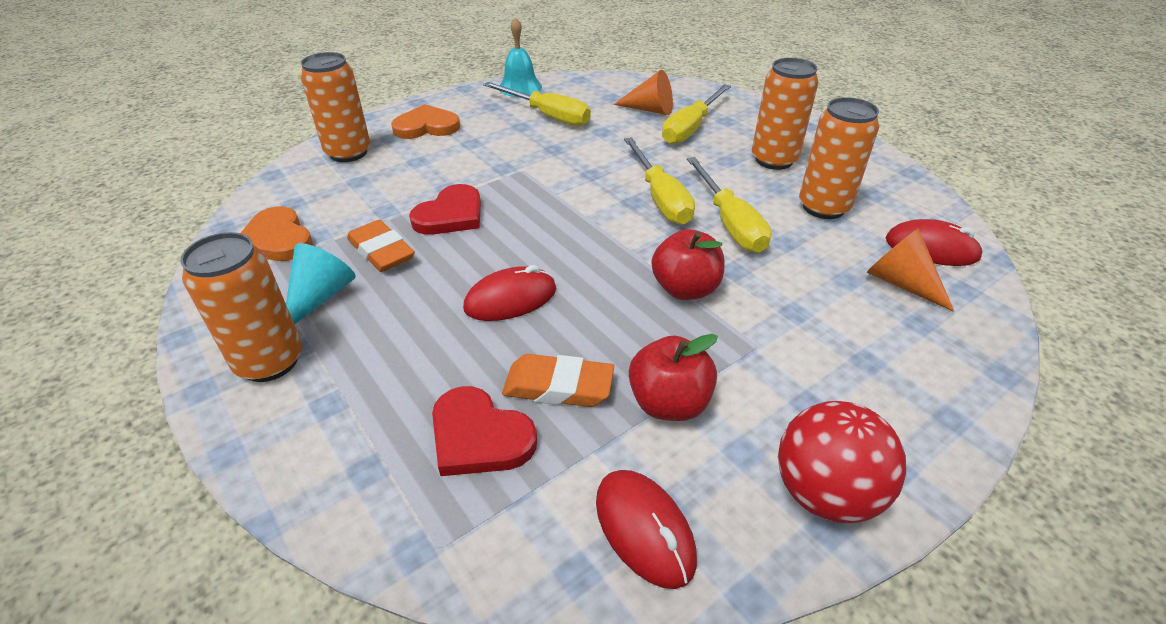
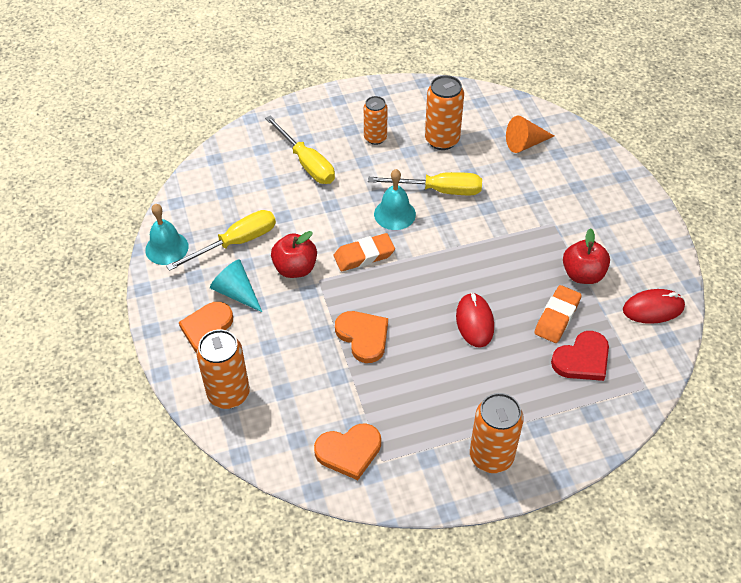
camera: 70 degrees left, 10 degrees up
turquoise cone [286,243,356,325] -> turquoise cone moved to [210,259,262,312]
orange eraser [347,220,415,272] -> orange eraser moved to [334,233,395,271]
red heart [409,184,481,235] -> orange heart [335,311,388,363]
orange cone [614,70,673,115] -> none
yellow screwdriver [624,137,695,225] -> turquoise bell [374,169,416,230]
red apple [652,229,724,300] -> red apple moved to [271,231,317,278]
orange can [752,58,819,170] -> orange can [364,96,388,145], size x0.66
red ball [778,401,906,523] -> none
red mouse [885,219,984,266] -> none

